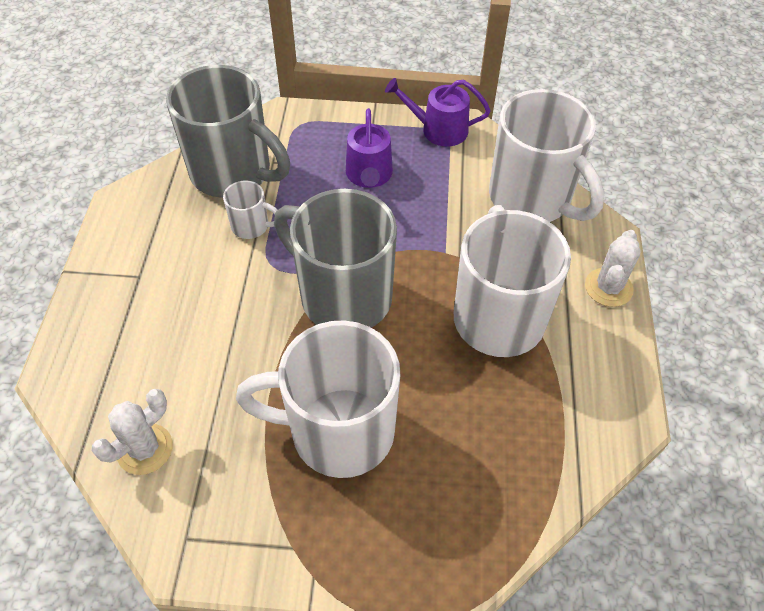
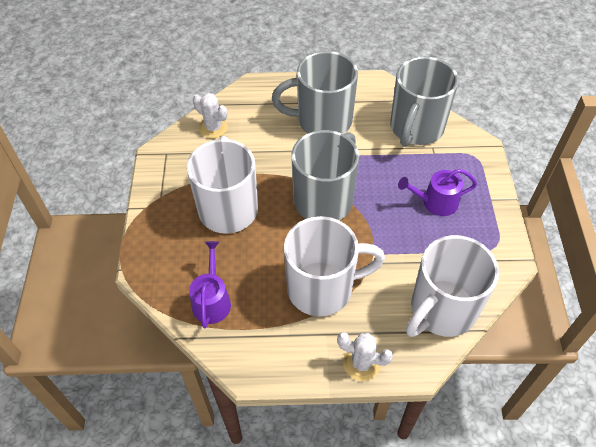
camera: 85 degrees right, 0 degrees up
white mug [223,180,277,239] -> none
purple watering can [385,78,491,146] -> purple watering can moved to [189,241,231,328]
none -> grey mug [272,51,358,134]

